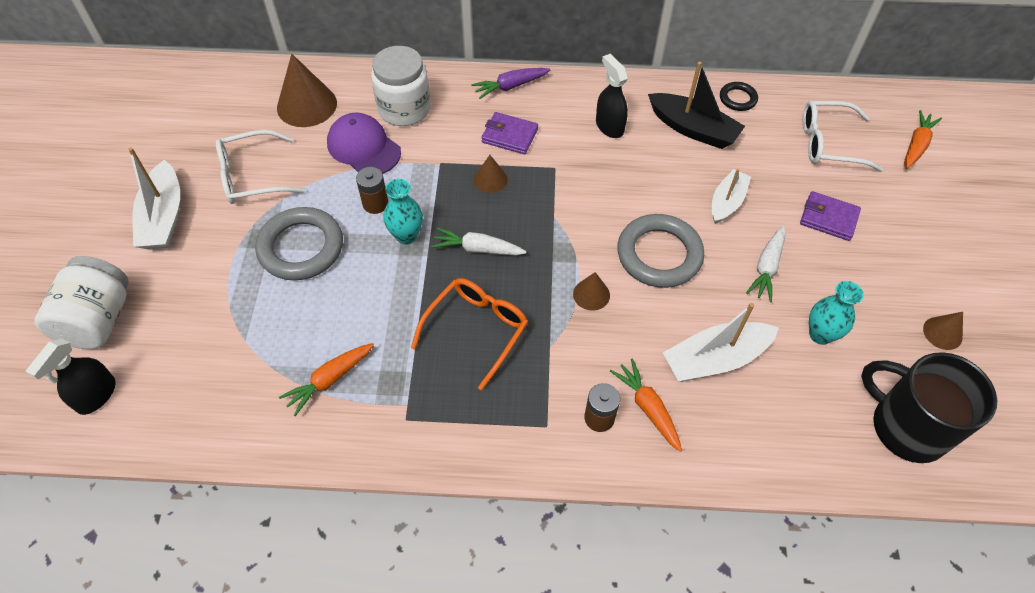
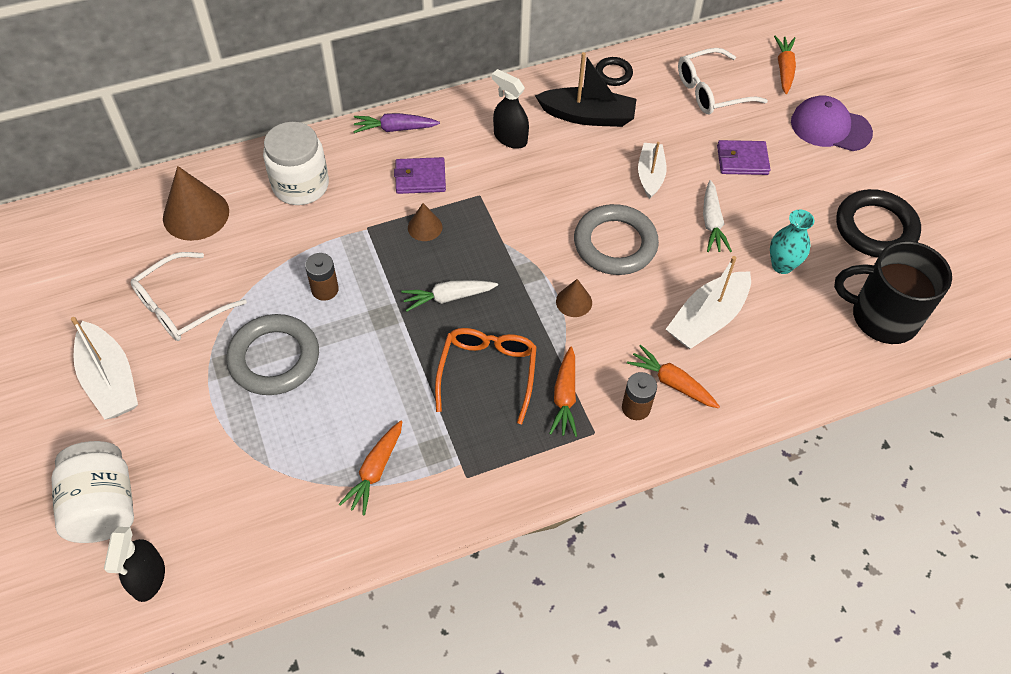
camera: 25 degrees left, 0 degrees up
purple cap [327,113,401,174] -> purple cap moved to [791,95,873,151]
turquoise vase [383,179,423,245] -> none
purple carrot [471,68,550,99] -> purple carrot turned 45 degrees clockwise [353,113,440,133]
brown cone [923,312,963,350] -> black ring [836,189,921,258]
none -> orange carrot [549,346,577,437]

